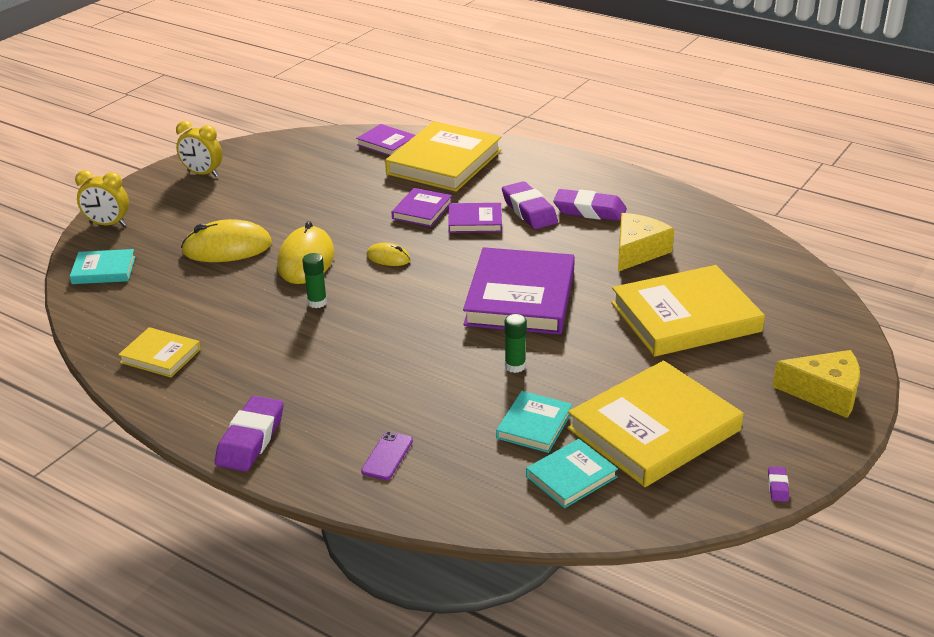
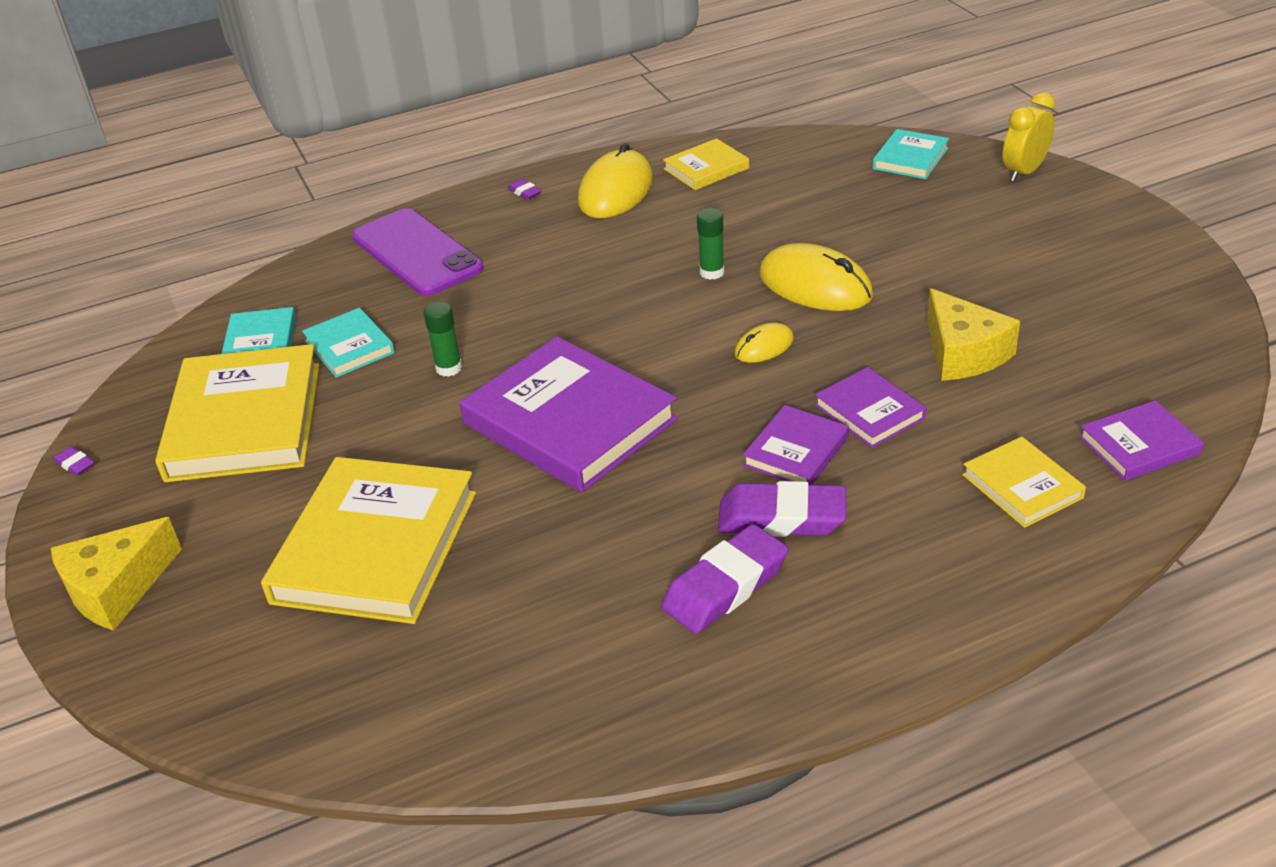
camera: 125 degrees right, 5 degrees up
yellow clock [176,121,222,177] -> none
yellow mouse [181,219,272,262] -> yellow mouse moved to [578,143,653,218]
purple eraser [215,396,284,472] -> purple eraser [508,179,541,200], size x0.43
purple phone [361,431,413,480] -> purple phone [352,208,483,296], size x2.24
yellow book [385,121,501,192] -> yellow book [962,436,1086,528], size x0.50
yellow cheese [618,213,674,272] -> yellow cheese moved to [927,288,1020,381]

